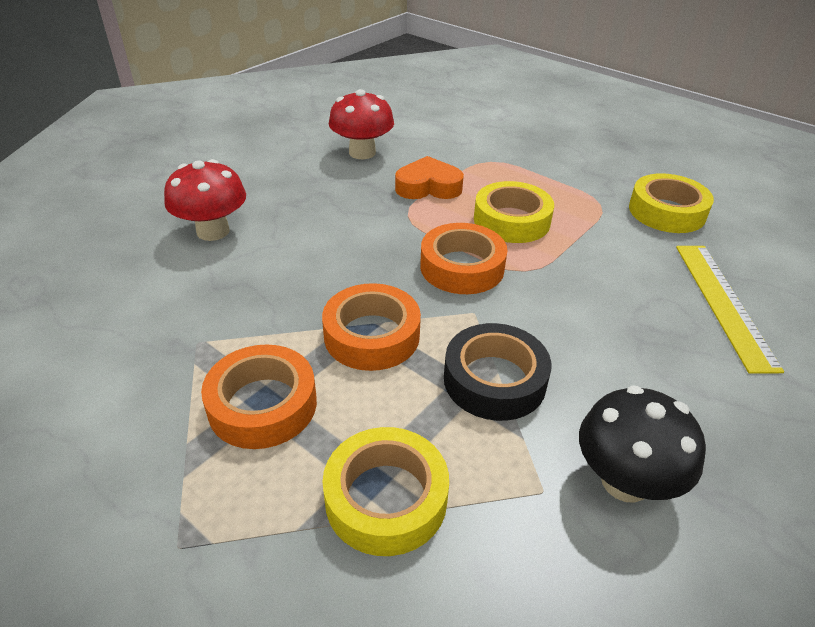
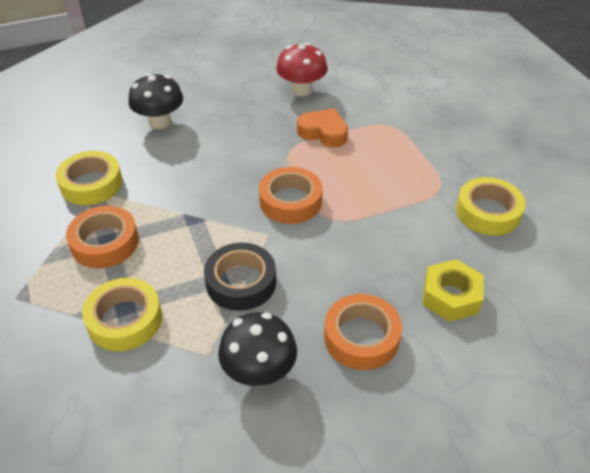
camera: 30 degrees right, 5 degrees up
red mushroom [164,159,246,241] -> black mushroom [128,73,183,129]
orange tape [322,283,421,371] -> orange tape moved to [324,294,402,370]
yellow tape [474,181,554,243] -> yellow tape moved to [56,151,123,205]
yellow ruler [676,246,784,374] -> yellow nut [423,259,484,322]

